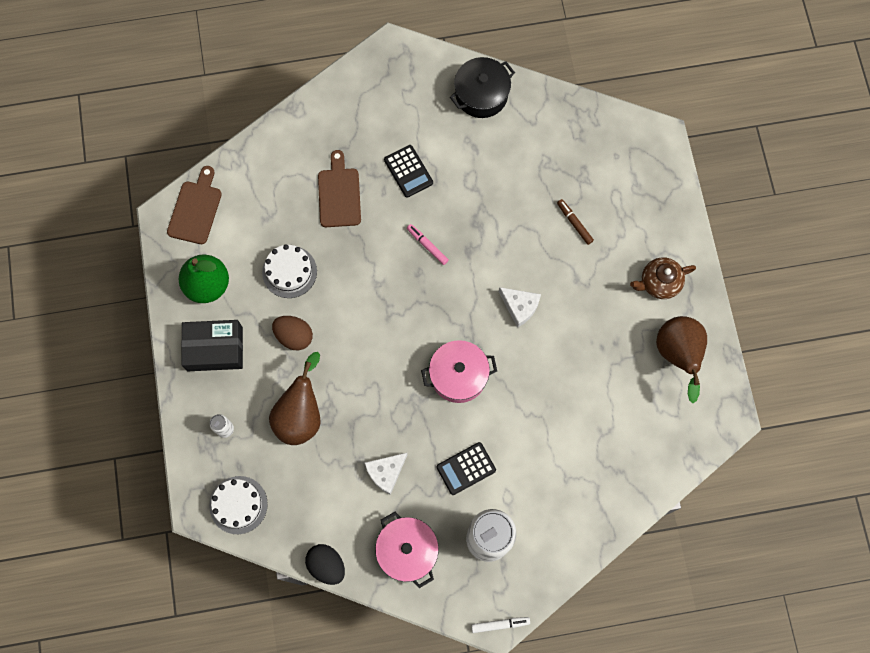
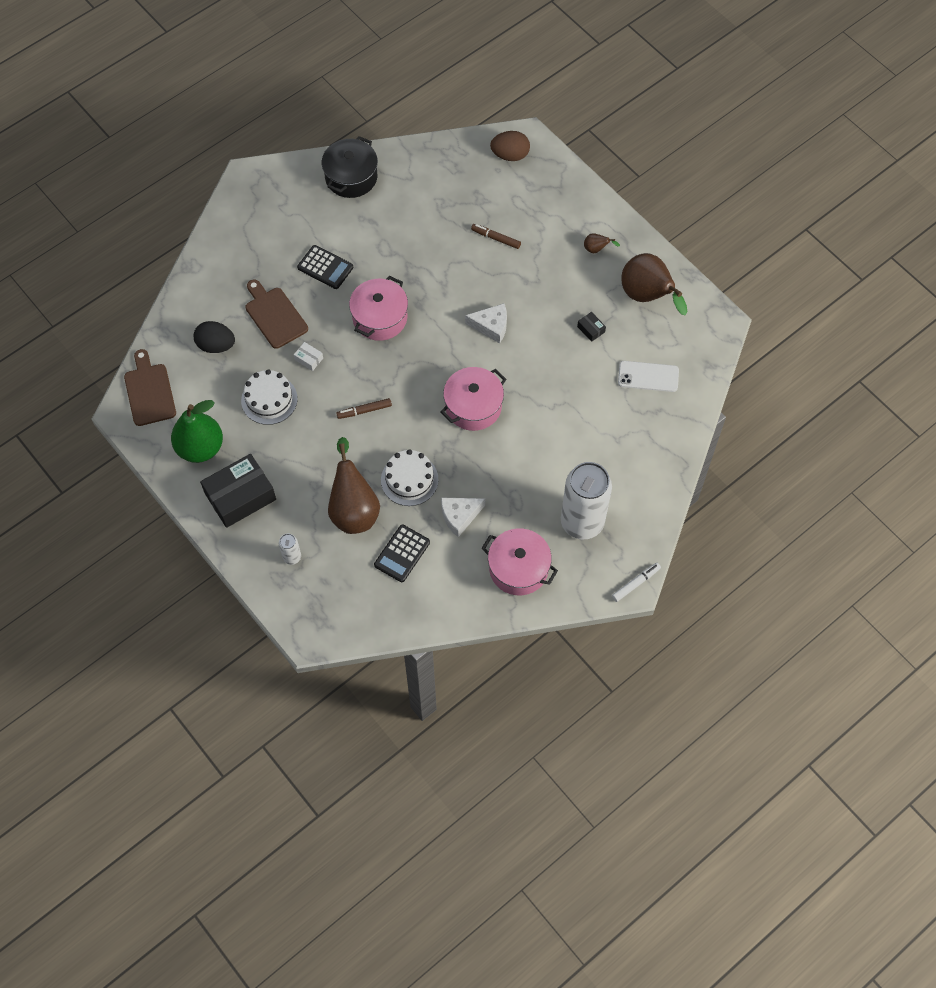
camera: 30 degrees left, 10 degrees down
white cake [209,476,268,534] -> white cake moved to [381,449,438,506]
brown egg [272,316,313,350] -> brown egg moved to [490,131,530,161]
black egg [305,544,345,585] -> black egg moved to [194,321,235,353]
white cheese [365,453,407,495] -> white cheese turned 45 degrees clockwise [441,498,485,537]
pink marker [407,224,449,265] -> pink pot [349,276,408,341]
black calculator [436,442,496,495] -> black calculator moved to [374,524,430,582]
brown teapot [630,257,696,299] -> brown pear [584,233,620,253]
none -> white box [294,342,323,371]
none -> brown marker [336,398,392,419]
none -> black box [577,312,606,342]
none -> white phone [618,361,679,392]

